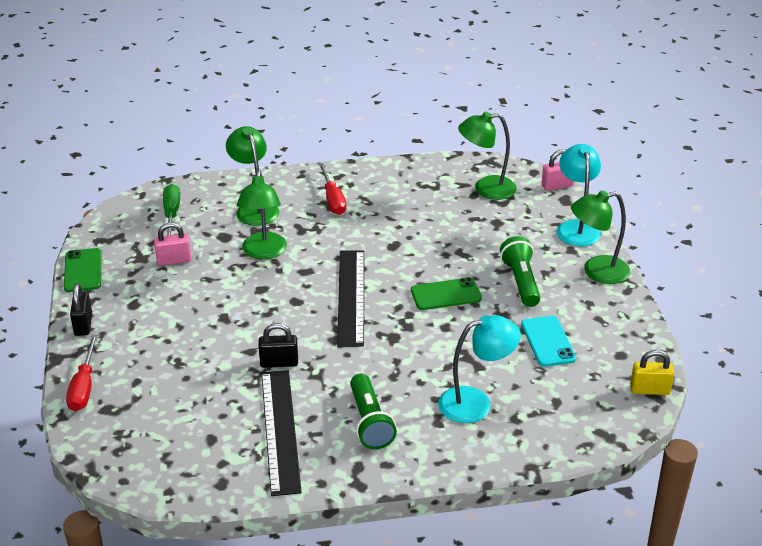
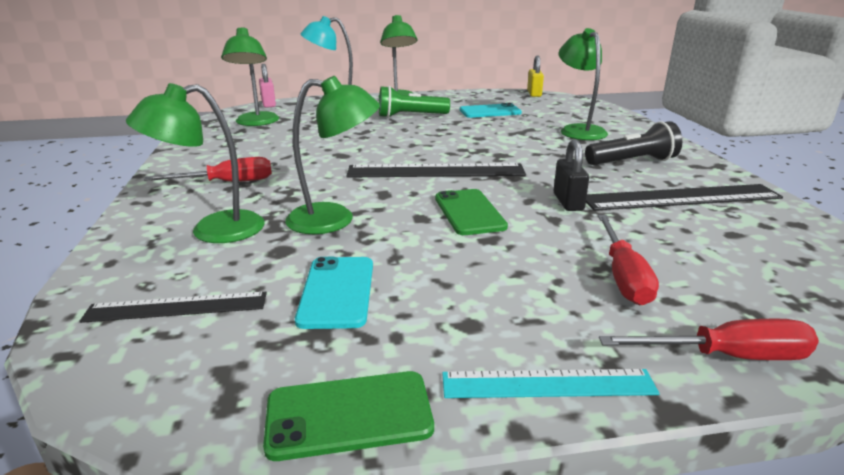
camera: 90 degrees left, 10 degrees down
black padlock [70,283,92,336] -> turquoise ruler [442,369,660,398]
pink padlock [154,222,192,266] -> turquoise phone [295,257,373,329]
green screwdriver [163,184,180,236] -> black ruler [79,292,267,323]
green flashlight [350,374,397,449] -> black flashlight [585,121,682,165]
green phone [411,277,482,310] -> green phone moved to [435,189,508,235]
turquoise lamp [438,315,521,423] -> green lamp [559,28,608,140]
none -> red screwdriver [598,215,659,305]

